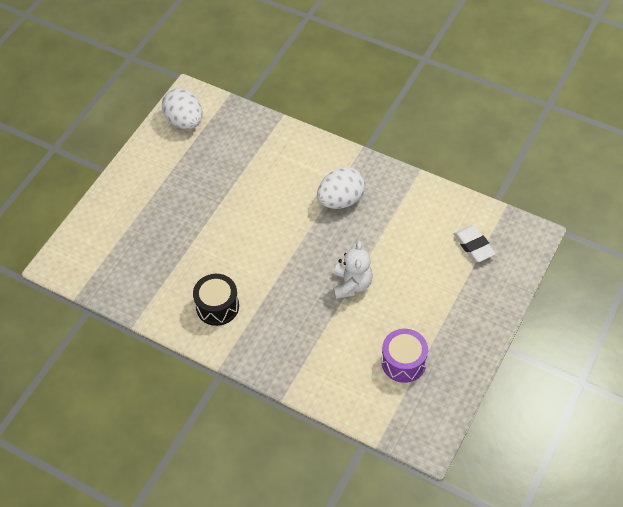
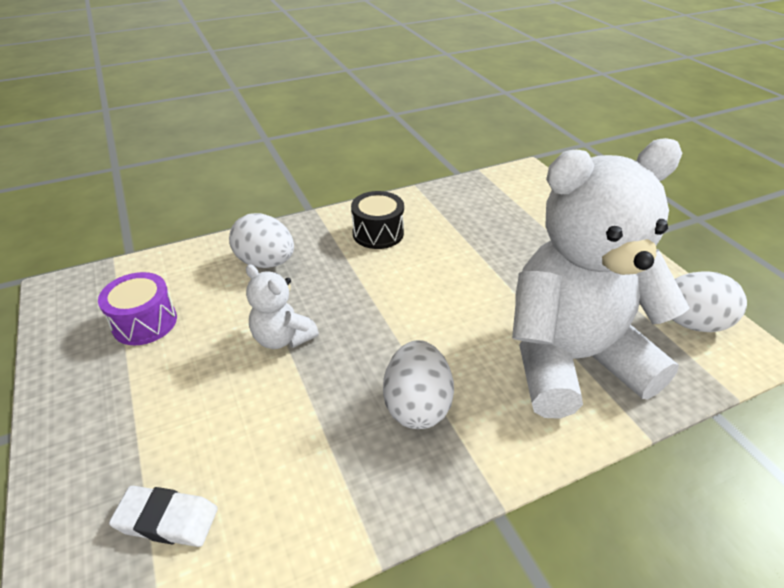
camera: 125 degrees right, 15 degrees down
none -> white egg [229,213,294,268]
none -> white teddy bear [512,138,690,419]

